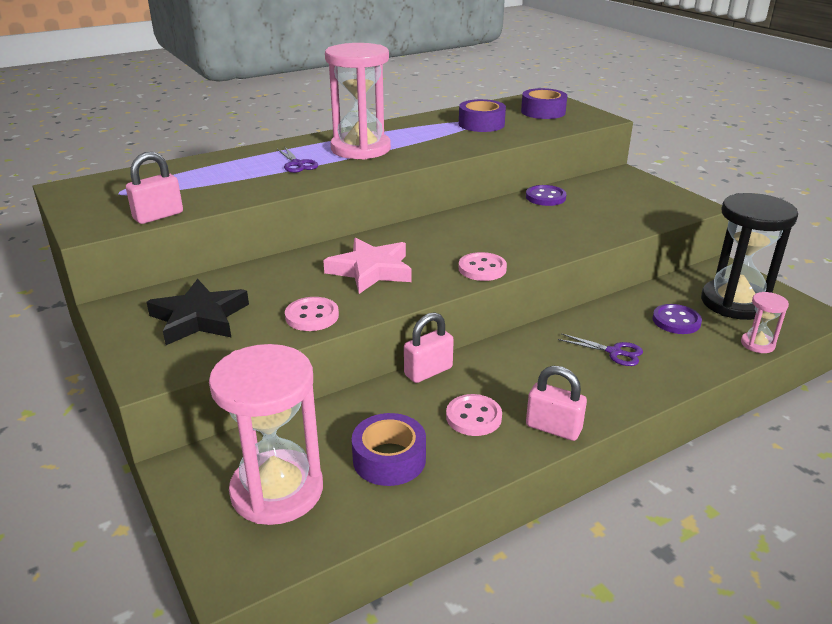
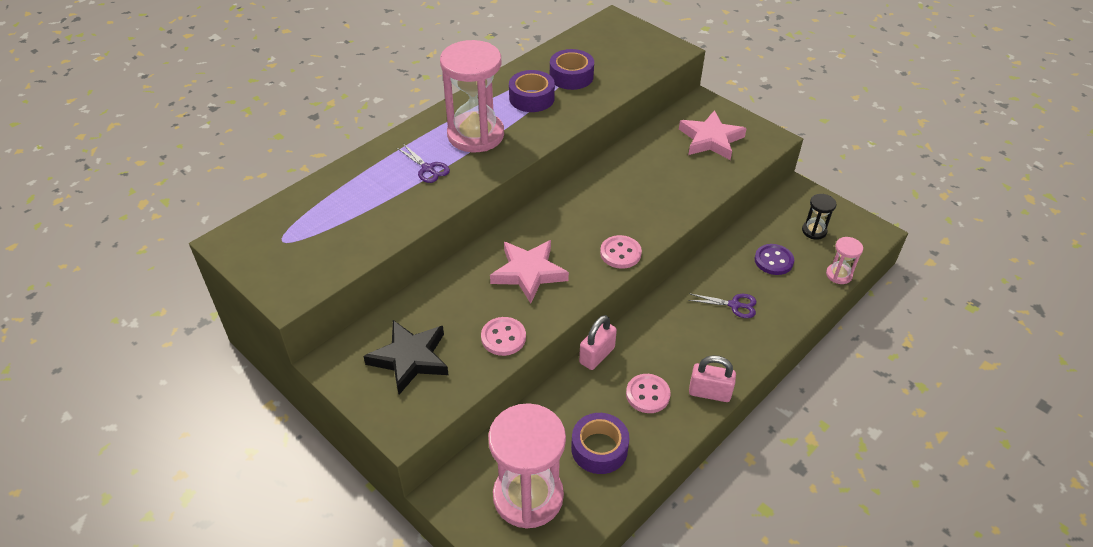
camera: 15 degrees left, 15 degrees up
pink padlock [126,152,183,224] -> none
purple tape [521,88,567,119] -> purple tape moved to [509,70,555,112]
purple button [526,185,566,206] -> none
black hourglass [701,193,798,320] -> black hourglass [802,194,837,240], size x0.45
none -> pink star [679,110,747,160]

